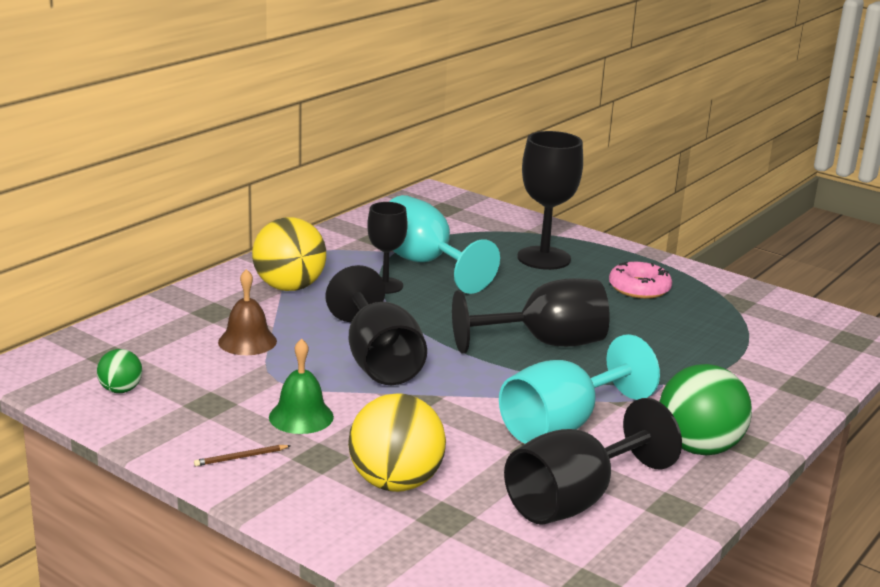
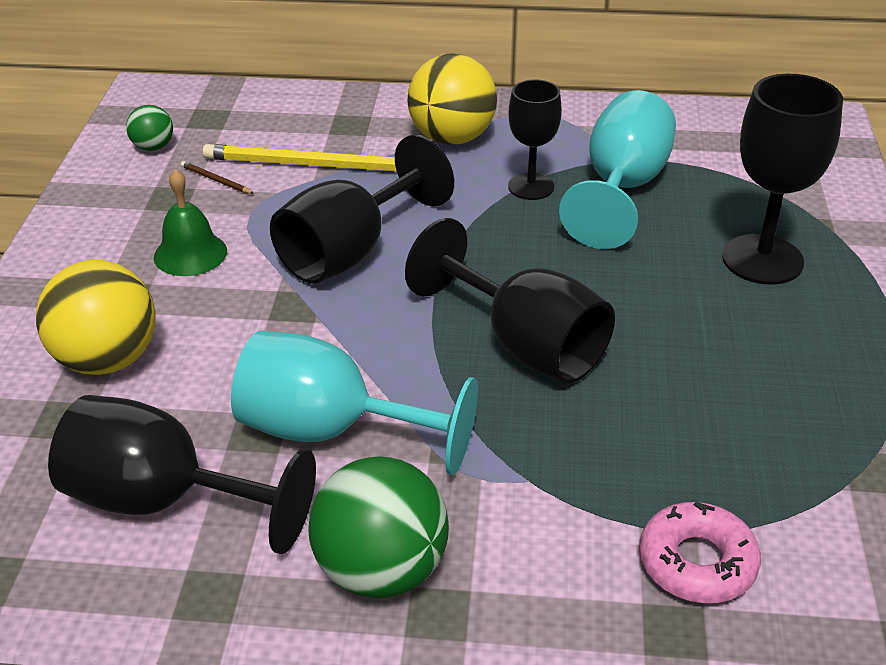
camera: 60 degrees right, 15 degrees up
brown pencil [194,445,291,466] -> brown pencil moved to [180,161,254,194]
brown bell [218,269,277,355] -> yellow pencil [203,144,396,171]
pink donut [609,262,672,299] -> pink donut moved to [639,502,761,603]

